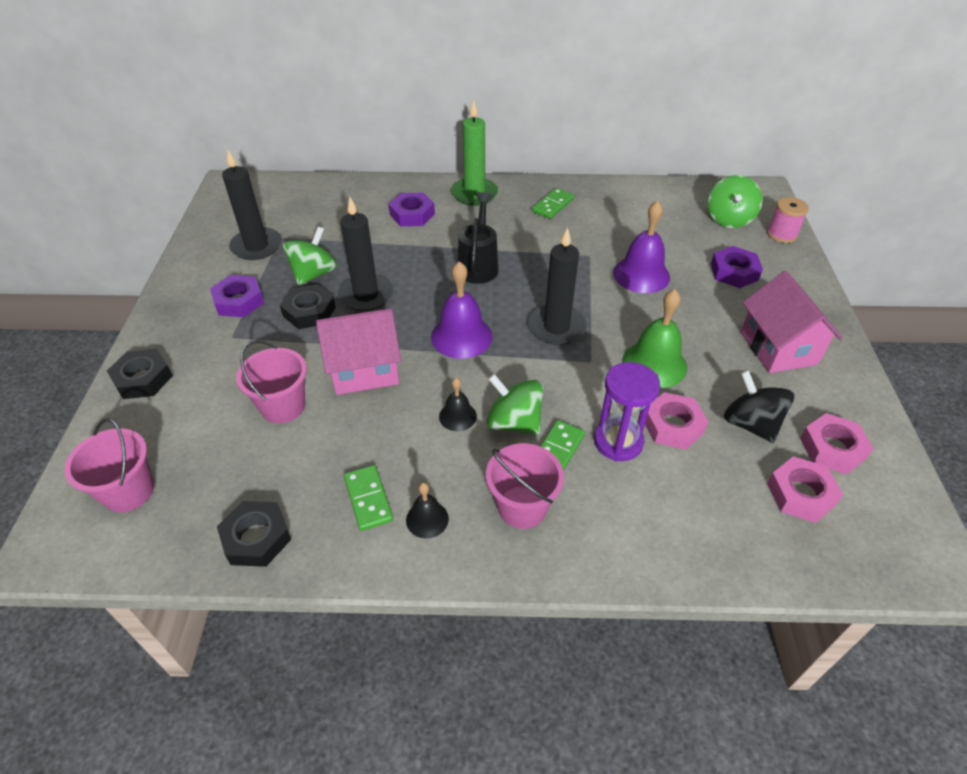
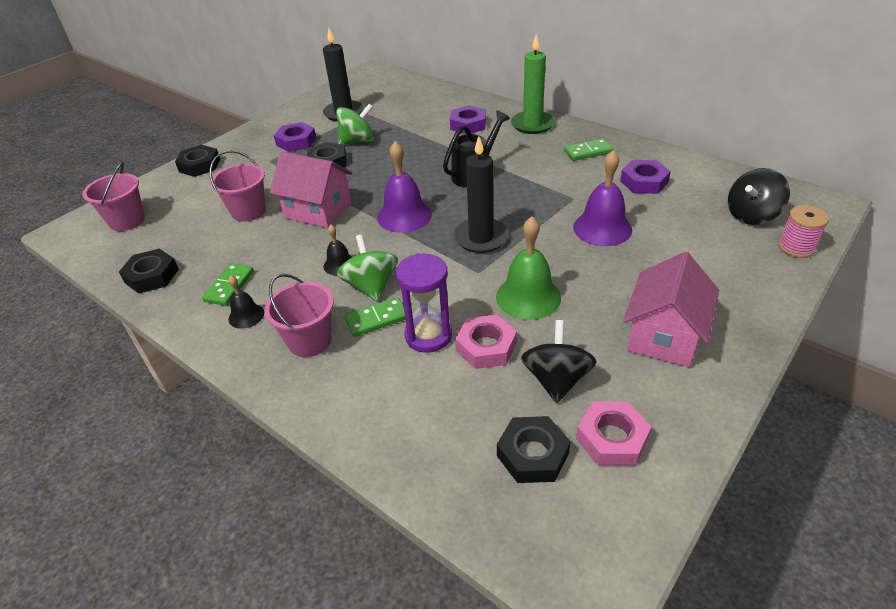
camera: 40 degrees right, 5 degrees down
black candle [338,197,393,311] -> none
green spinning top [708,175,763,228] -> black spinning top [728,168,790,225]
purple nut [711,246,763,288] -> purple nut moved to [620,160,671,194]
pink nut [767,456,843,523] -> black nut [497,416,571,483]

